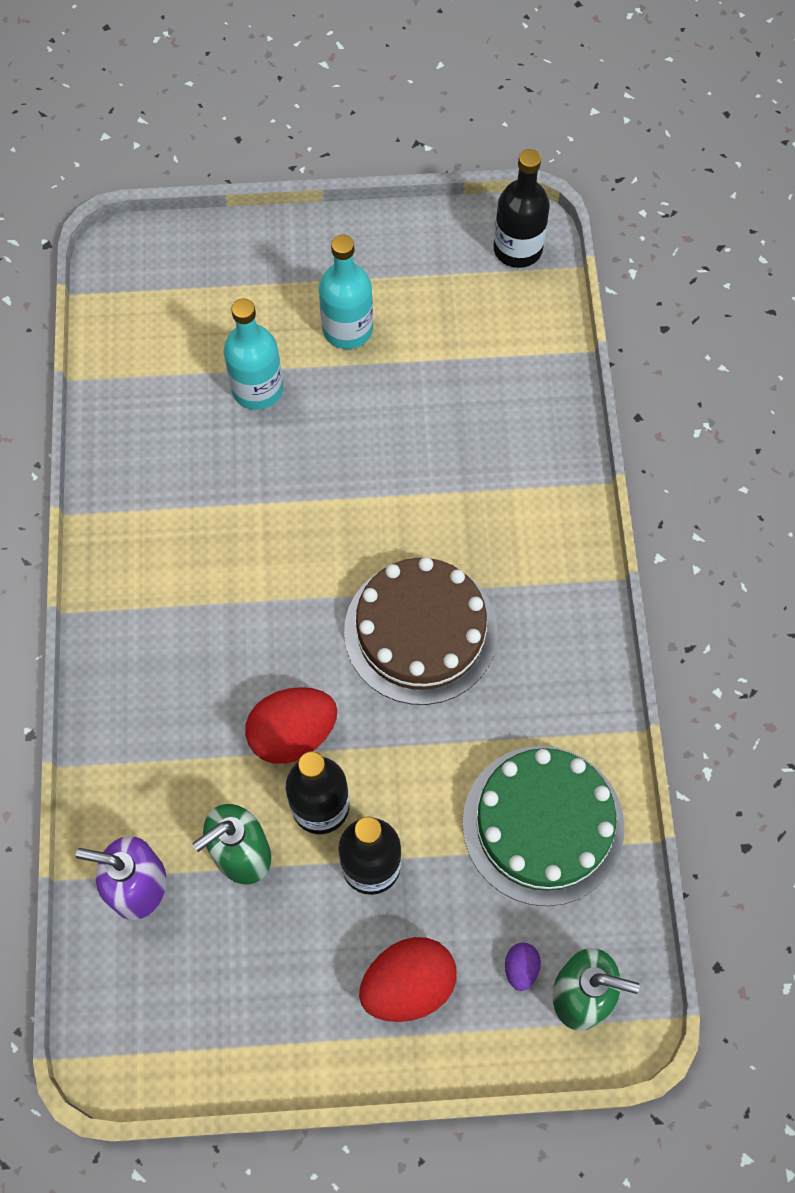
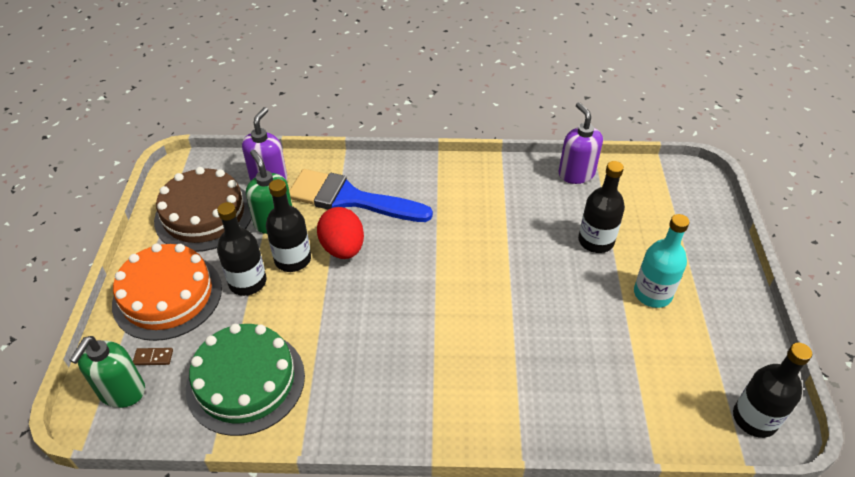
camera: 95 degrees right, 20 degrees down
turquoise bottle [224,298,283,410] -> black bottle [578,161,625,253]
brown cake [344,557,497,705] -> brown cake moved to [154,167,252,252]
red egg [359,937,457,1022] -> orange cake [112,244,222,341]
purple egg [505,942,541,991] -> brown domino [133,348,173,365]
none -> blue brush [289,169,433,222]
none -> purple soap dispenser [559,102,603,184]

